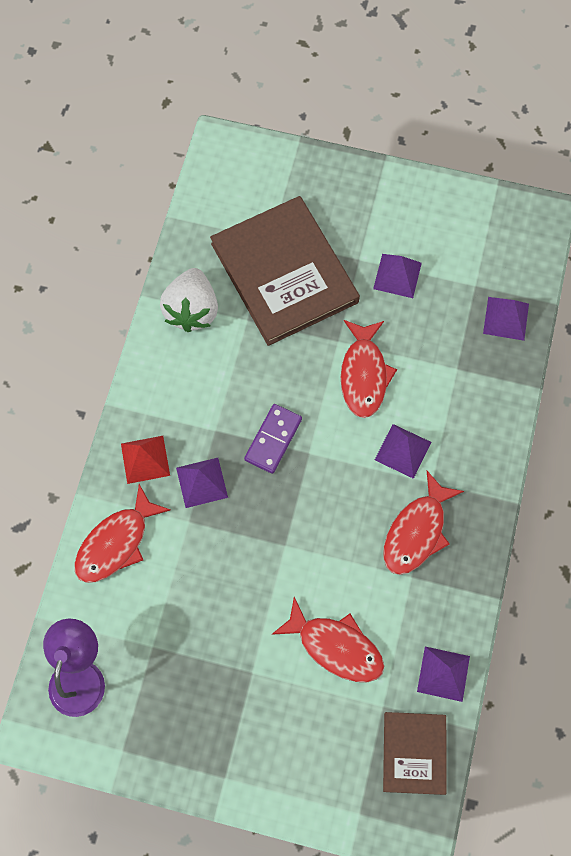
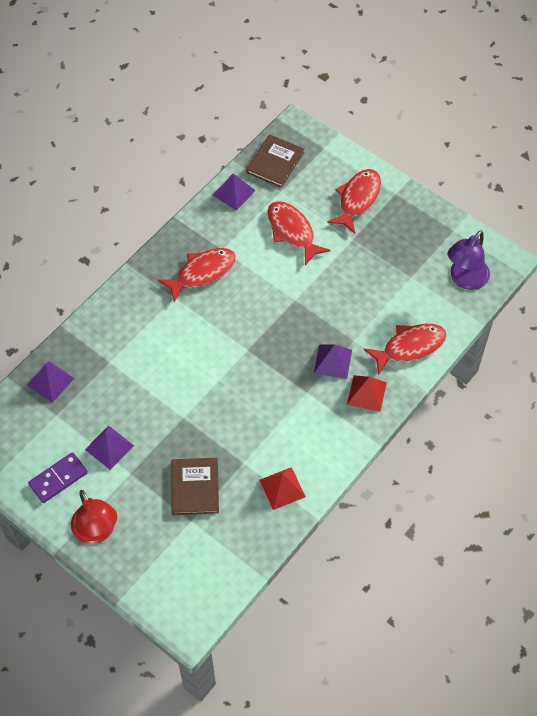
camera: 155 degrees left, 10 degrees down
white strawberry [160,268,218,332] -> red pyramid [260,467,306,510]
brown book [210,196,360,346] -> brown book [171,458,219,515], size x0.52
purple domino [244,404,302,474] -> purple domino moved to [28,452,88,503]
red fish [341,320,397,418] -> red fish moved to [327,169,381,234]
purple pyramid [375,424,431,479] -> none
none -> red lamp [71,490,117,544]

